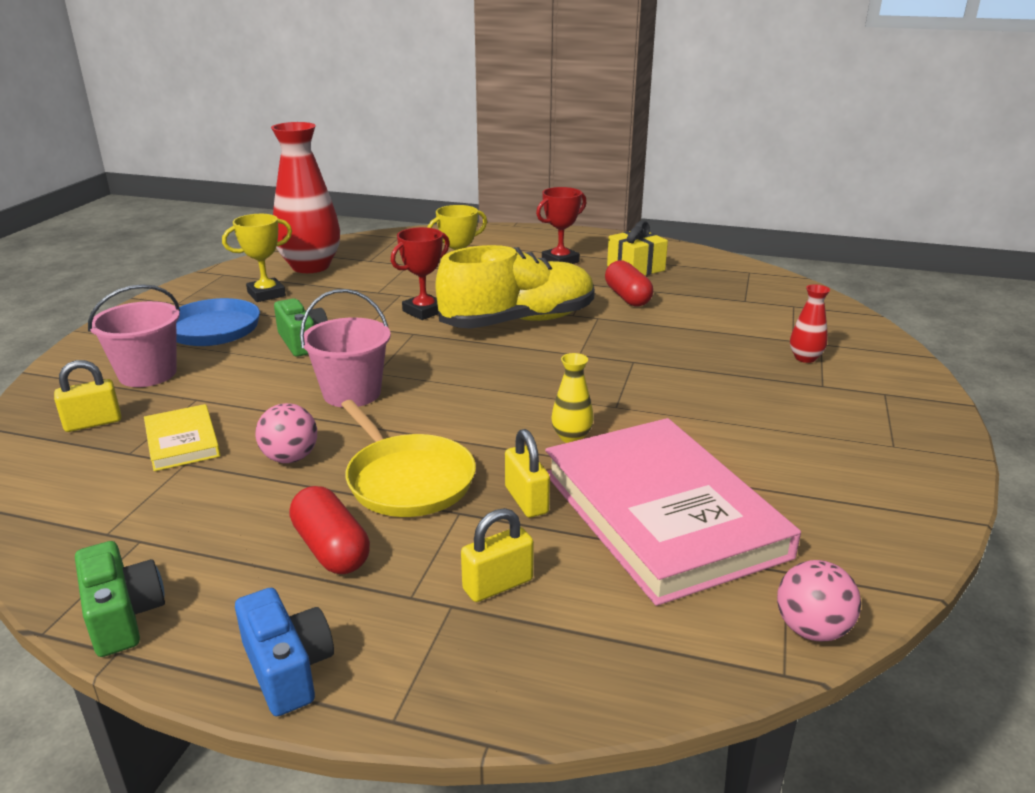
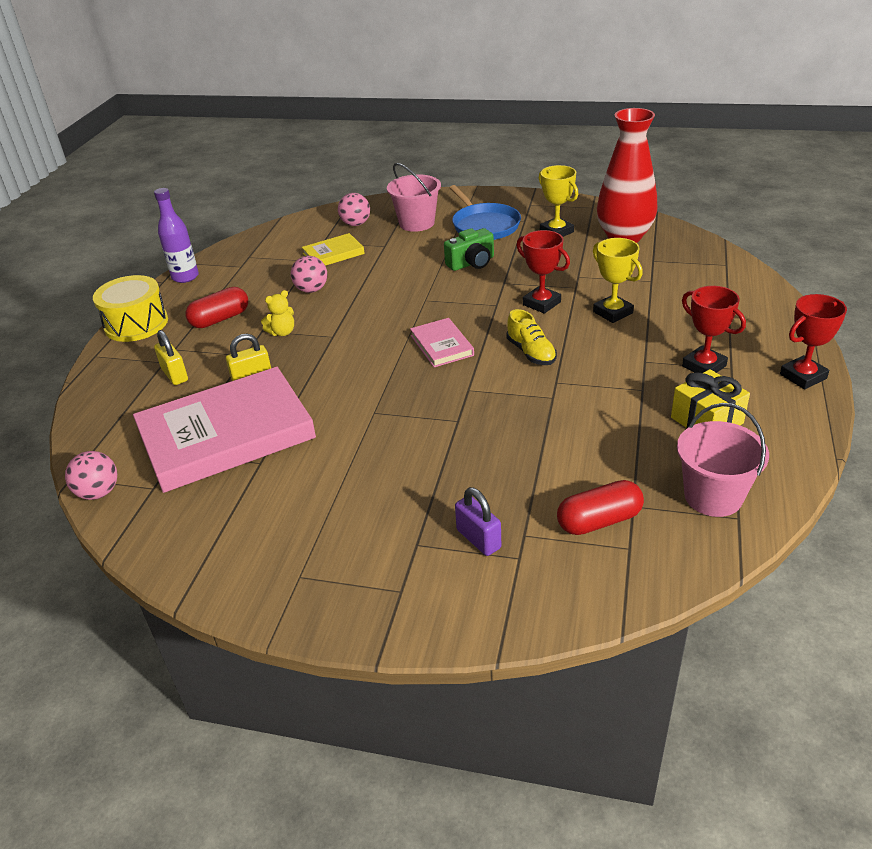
camera: 90 degrees right, 10 degrees up
yellow padlock [54,360,121,432] -> pink ball [338,193,370,226]
green camera [75,541,165,657] -> purple bottle [154,188,199,283]
blue camera [235,588,334,716] -> yellow drum [93,275,168,342]
pink bucket [300,289,391,407] -> pink bucket moved to [677,403,769,517]
yellow pan [341,400,476,517] -> yellow teddy bear [261,290,294,336]
yellow shoe [436,245,595,329] -> yellow shoe [506,309,557,365], size x0.46
yellow vase [551,353,594,443] -> none
red capsule [605,260,653,306] -> red capsule moved to [557,480,644,535]
red vase [790,284,830,363] -> purple padlock [455,487,501,556]
none -> pink book [410,318,474,367]
none -> red trophy [780,294,847,390]

